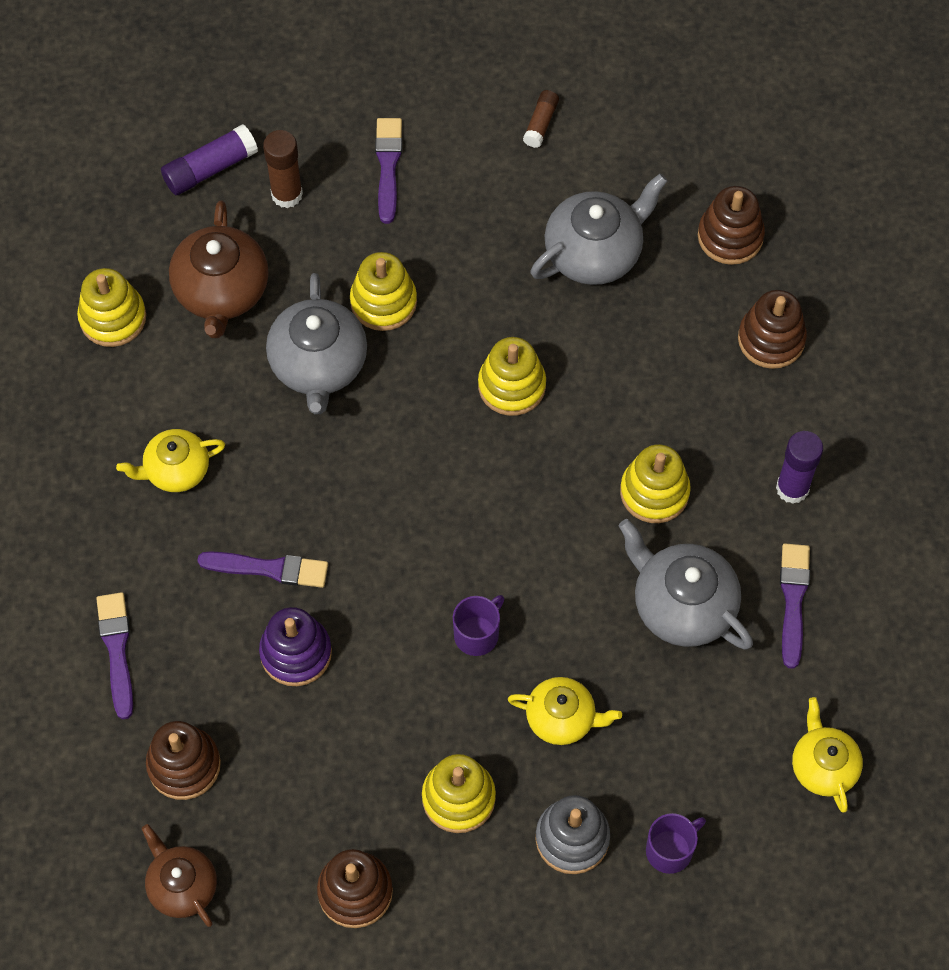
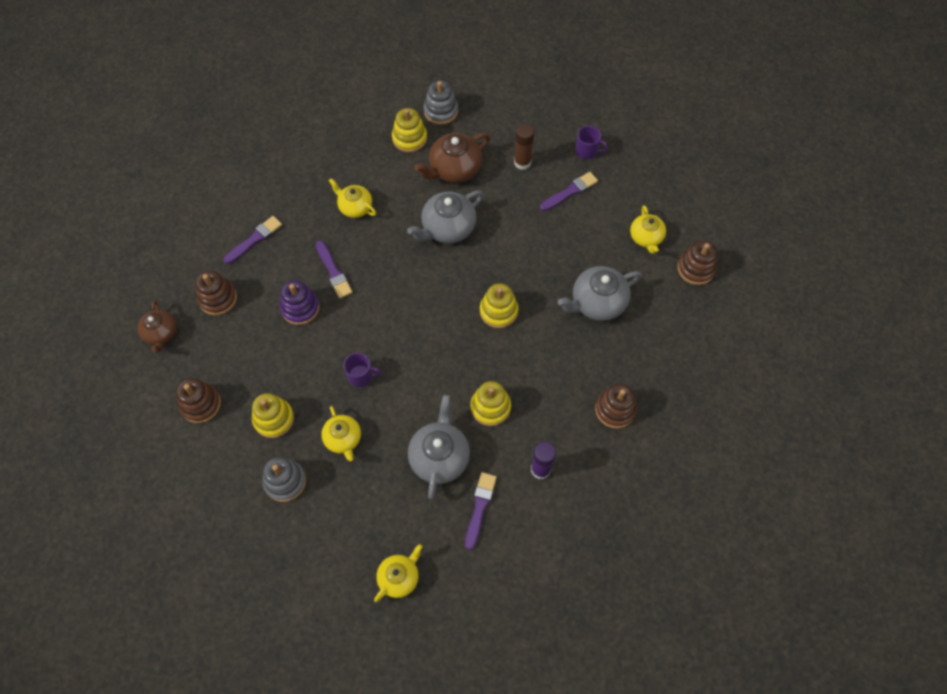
camera: 55 degrees right, 0 degrees up
brown teapot [142,824,217,927] -> brown teapot turned 150 degrees clockwise [138,300,177,353]
purple glue stick [161,124,258,195] -> none
yellow stacking toy [350,252,417,331] -> none
brown glue stick [523,90,559,148] -> yellow teapot [630,205,666,254]
grey teapot [531,173,668,285] -> grey teapot turned 135 degrees clockwise [558,266,642,321]
purple mug [646,813,706,874] -> purple mug moved to [575,126,608,159]
brown stacking toy [698,186,765,265] -> brown stacking toy moved to [678,240,717,285]
purple brush [780,543,810,669] -> purple brush turned 45 degrees counterclockwise [465,472,497,550]
none -> grey stacking toy [424,81,458,125]

